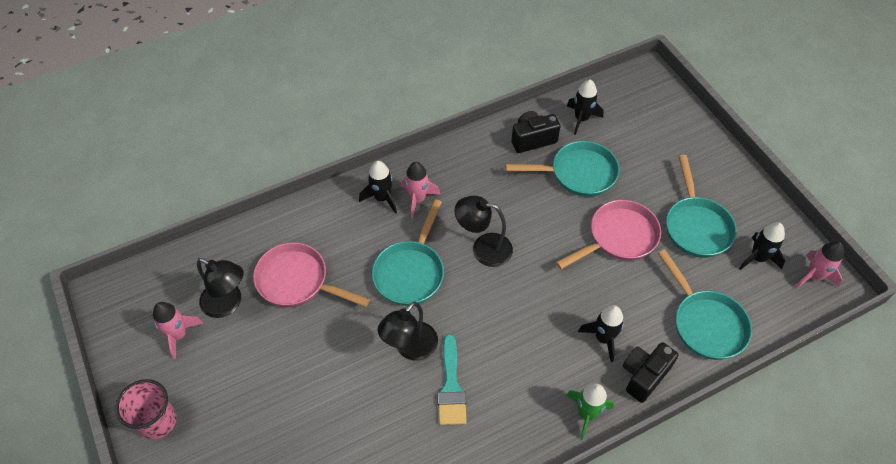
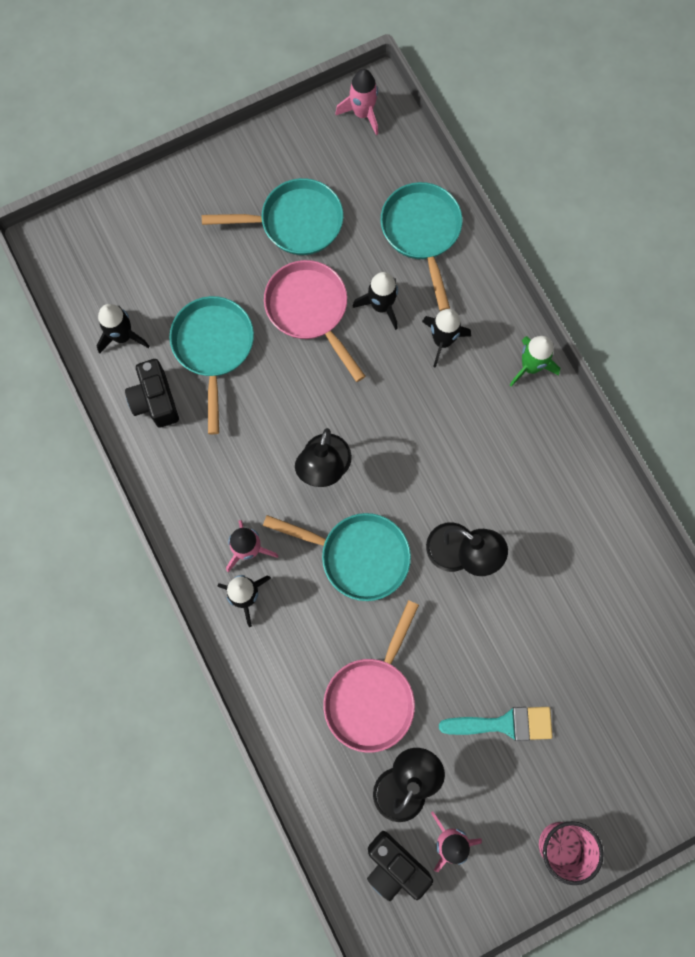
camera: 90 degrees left, 20 degrees up
turquoise brush [438,334,467,425] -> turquoise brush moved to [439,707,553,741]
black camera [623,342,678,403] -> black camera moved to [367,831,433,901]
turquoise pan [658,249,752,360] -> turquoise pan turned 75 degrees counterclockwise [381,182,463,311]
black rocket [739,222,785,270] -> black rocket moved to [353,272,398,330]

